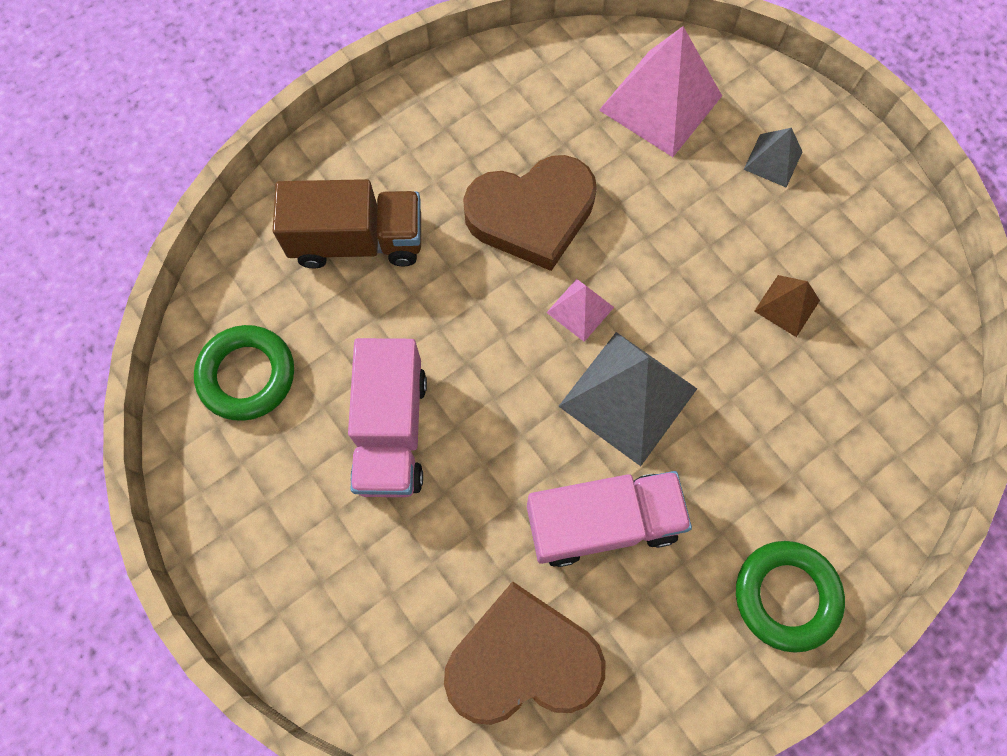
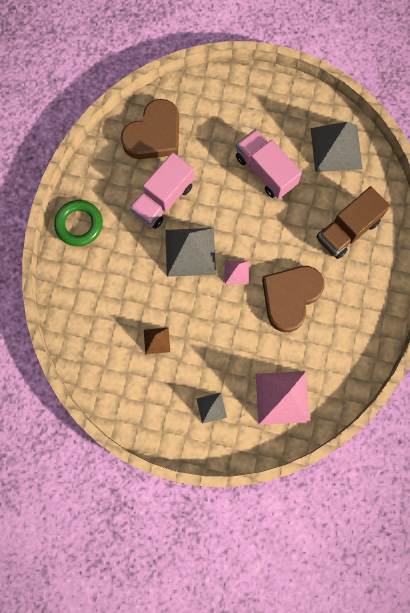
camera: 140 degrees right, 5 degrees up
green ring [194,325,294,421] -> grey pyramid [311,121,362,172]

